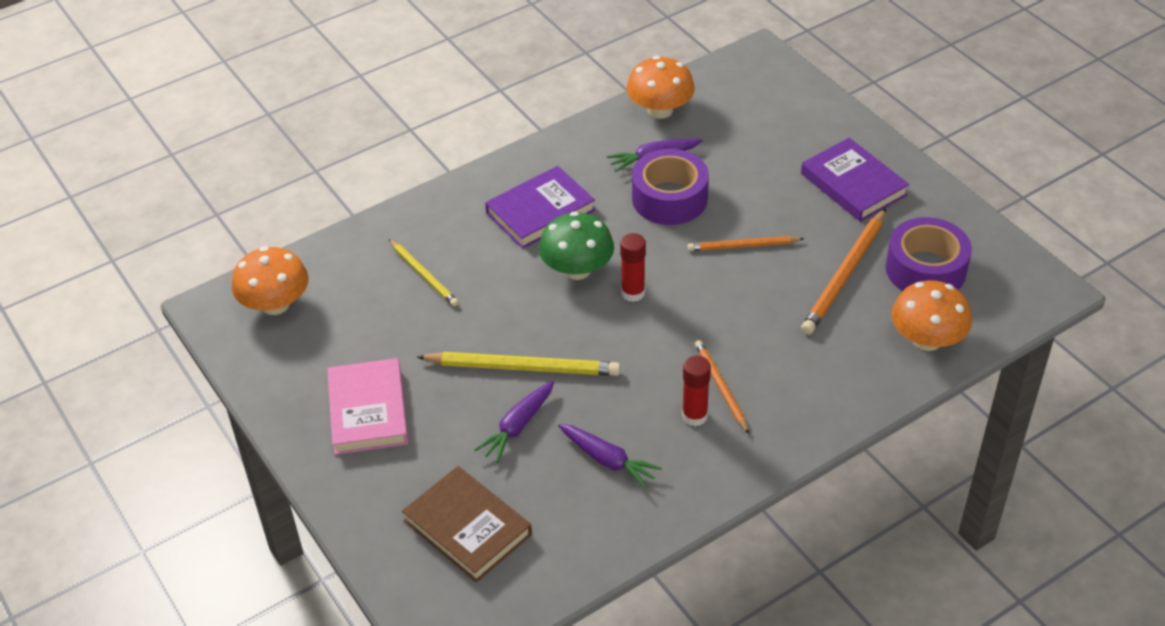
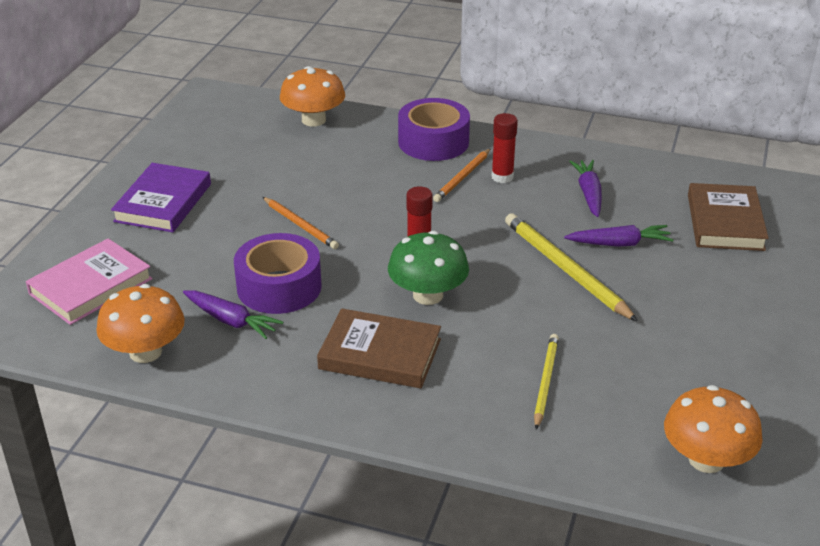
camera: 130 degrees left, 10 degrees down
pink book [327,358,408,455] -> pink book moved to [26,238,153,325]
purple book [485,166,595,249] -> brown book [317,308,441,388]
orange pencil [801,208,886,335] -> none
purple tape [886,217,972,291] -> purple tape moved to [398,98,470,161]

